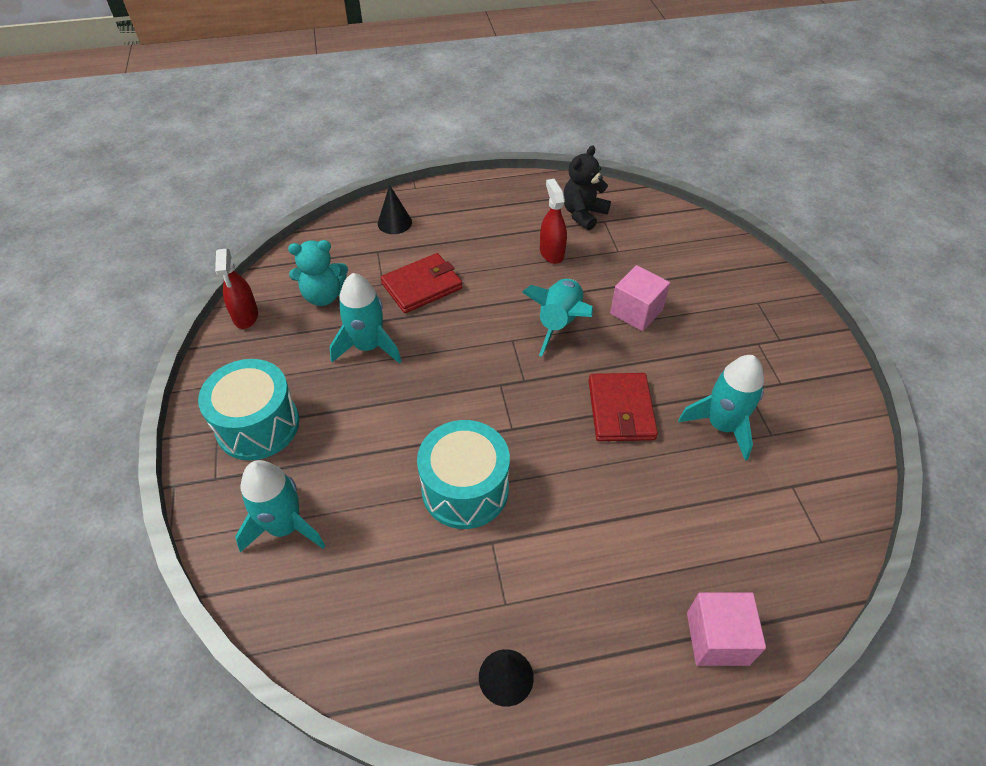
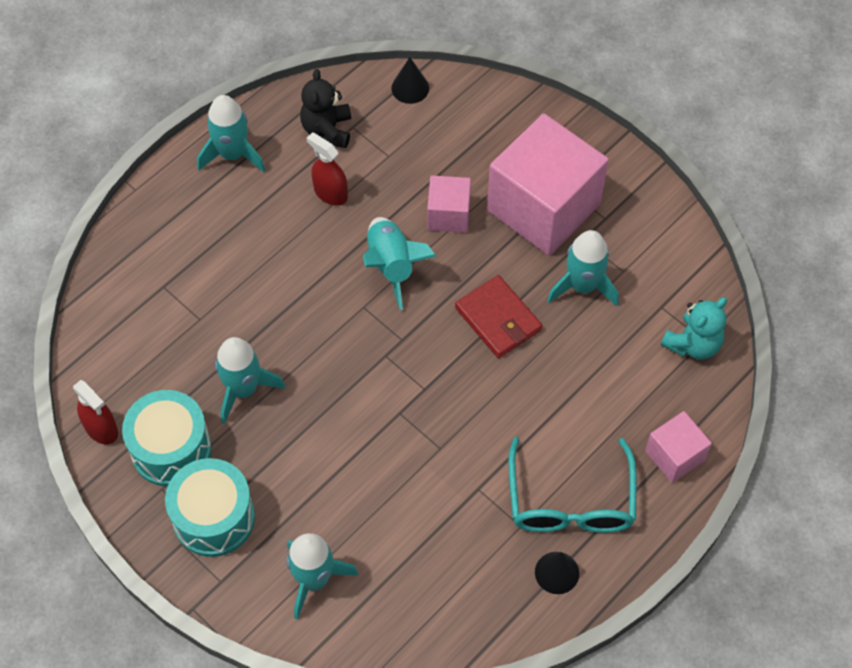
camera: 35 degrees left, 10 degrees up
turquoise teddy bear [288,240,348,306] -> turquoise teddy bear moved to [661,297,727,359]
black cone [378,185,412,234] -> black cone moved to [391,57,429,104]
red wallet [381,253,462,313] -> none
turquoise drum [417,420,510,529] -> turquoise drum moved to [122,390,212,487]
none -> turquoise rocket [197,95,265,172]
none -> pink cube [487,114,609,255]
none -> turquoise glasses [508,437,636,533]

